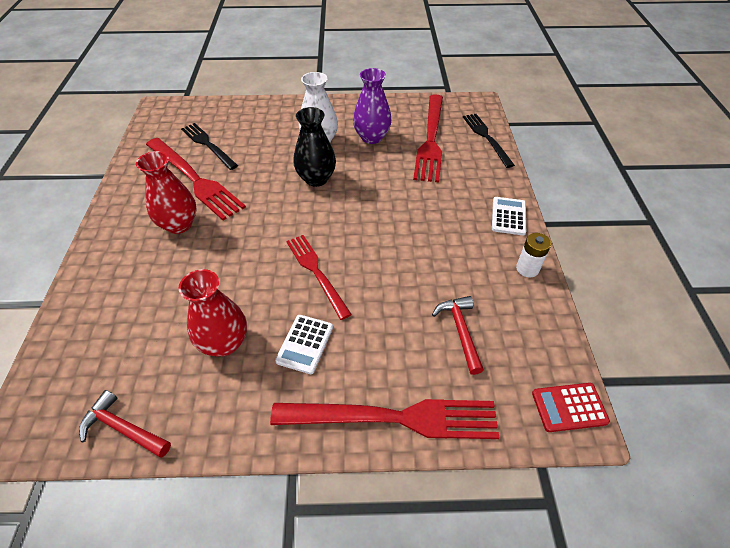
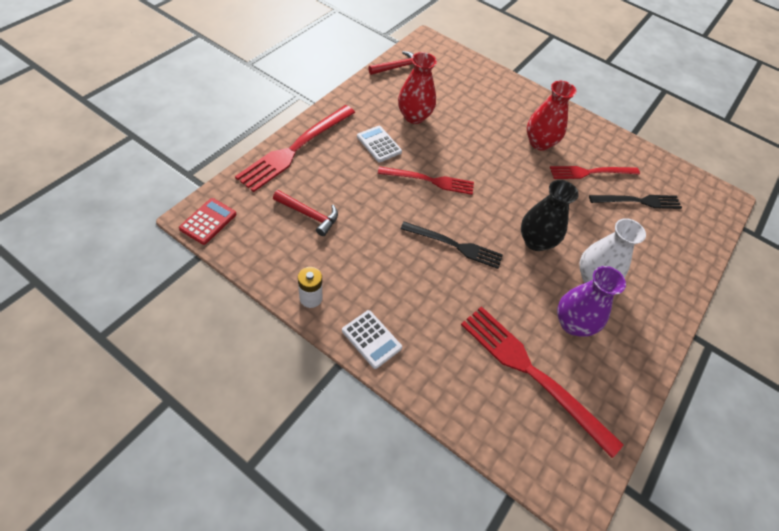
camera: 120 degrees right, 5 degrees up
red fork [146,138,246,220] -> red fork [550,166,640,179], size x0.64
black fork [463,114,515,168] -> black fork moved to [401,221,503,269]

